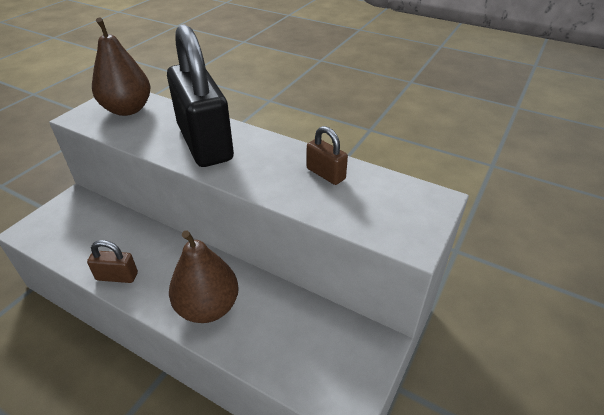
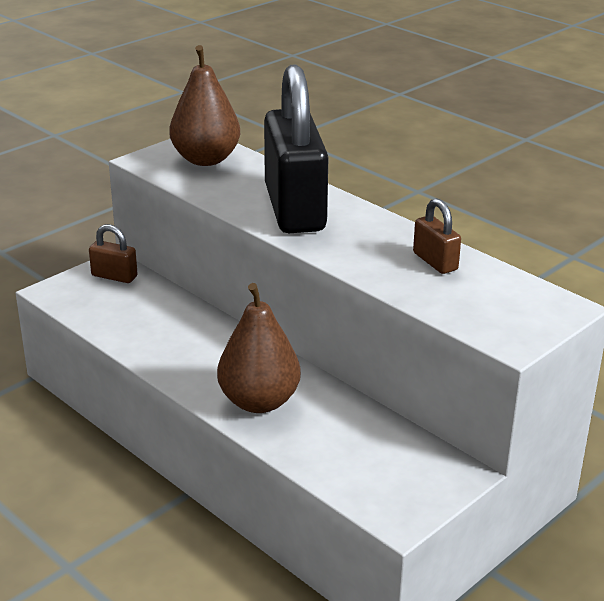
camera: 15 degrees right, 10 degrees down
brown padlock [87,240,138,283] -> brown padlock moved to [89,224,138,283]

